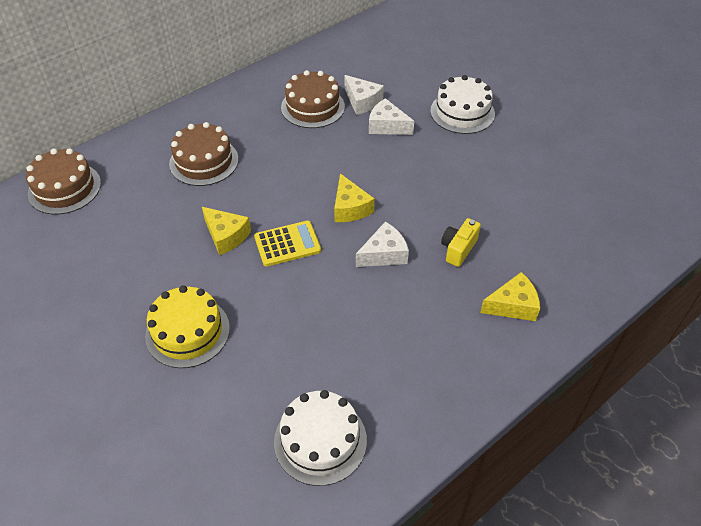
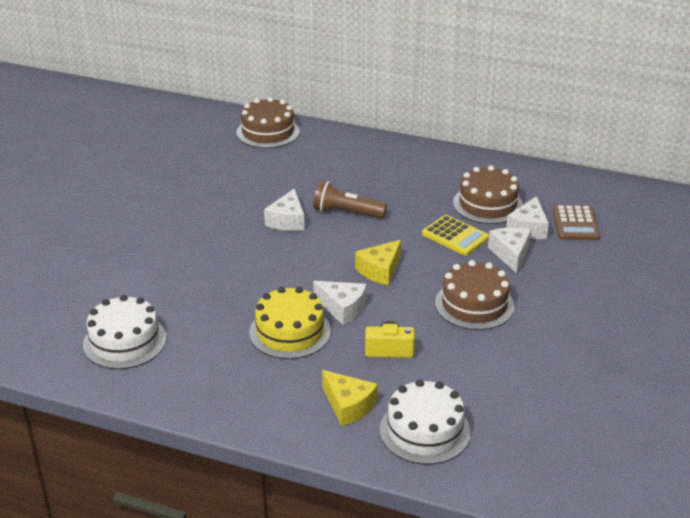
camera: 60 degrees right, 15 degrees down
yellow cake [145,285,230,368] -> yellow cake moved to [249,287,331,359]
brown cake [169,122,239,186] -> brown cake moved to [435,260,514,330]
yellow cheese [202,207,251,255] -> white cheese [264,188,305,231]
yellow calculator [254,221,321,267] -> yellow calculator moved to [422,215,489,256]
white cake [430,75,495,134] -> white cake moved to [380,379,471,465]
none -> brown flashlight [313,181,387,219]
none -> brown calculator [553,205,600,240]

